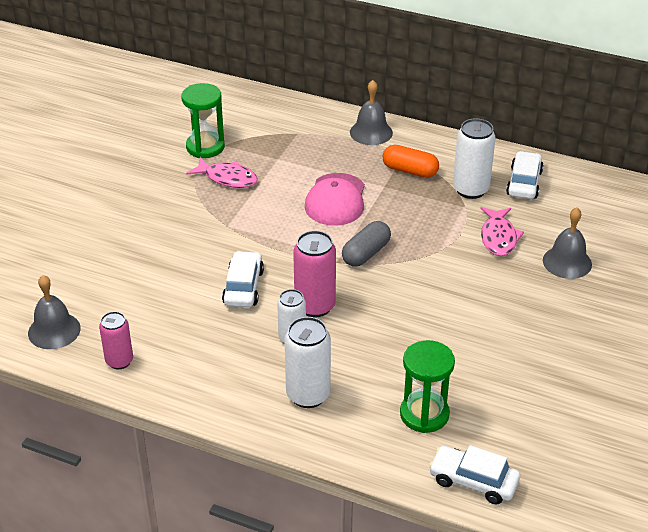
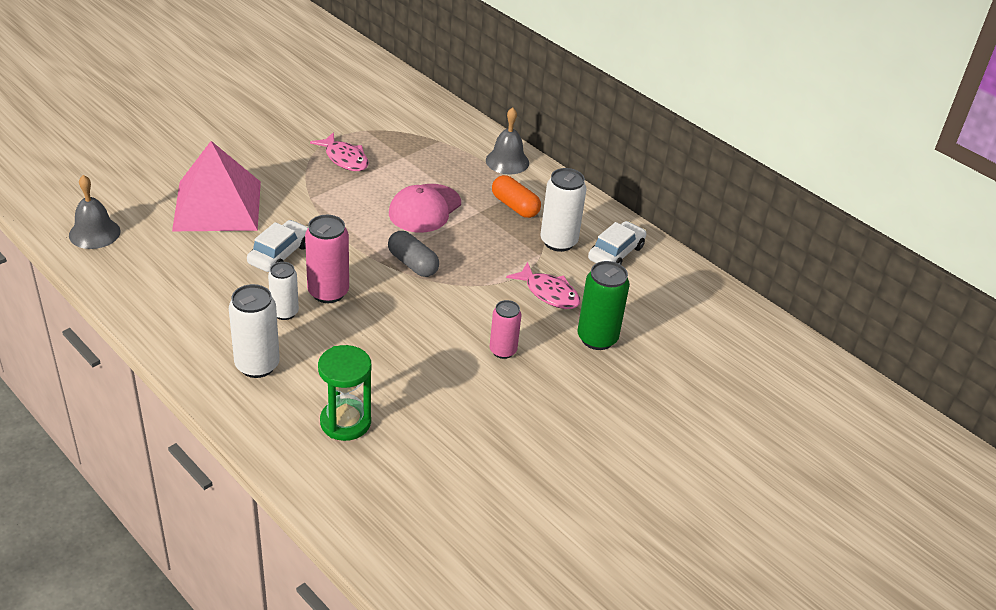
camera: 20 degrees right, 0 degrees up
pink can [99,311,133,370] -> pink can moved to [490,300,522,359]
green hourglass [181,83,225,158] -> none
grey capsule [342,221,391,267] -> grey capsule turned 75 degrees clockwise [388,231,439,277]
white car [429,445,520,504] -> none
pink fish [480,207,524,256] -> pink fish turned 75 degrees counterclockwise [506,262,581,309]
grey bell [543,207,592,279] -> green can [578,261,630,350]
none -> pink pyramid [172,141,261,231]

